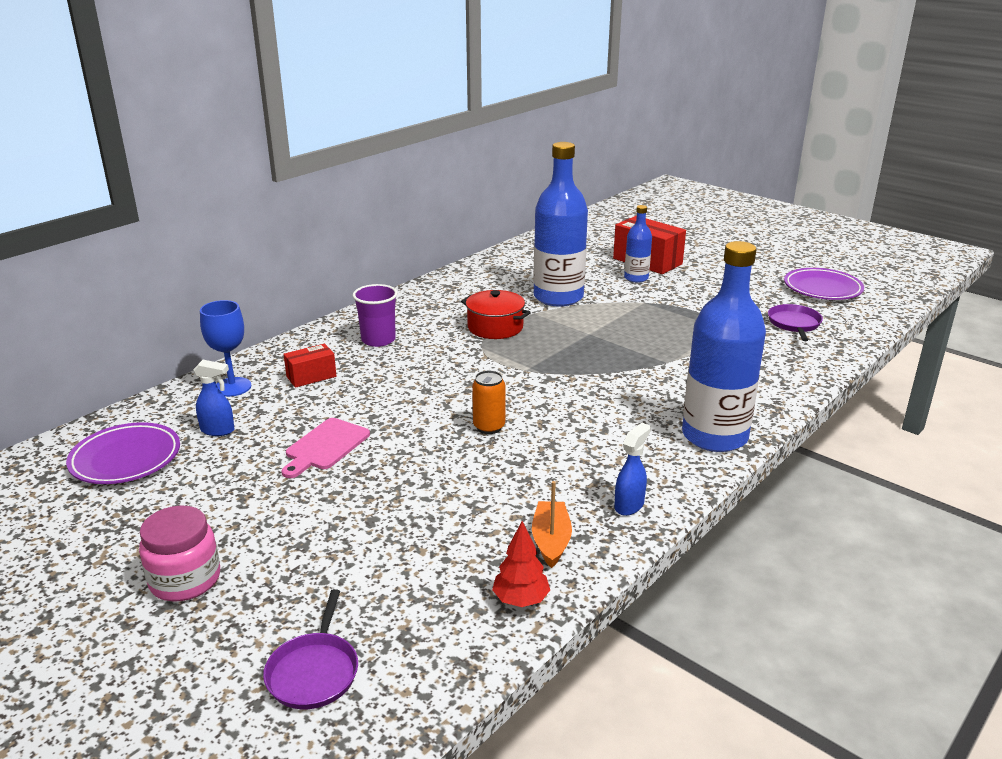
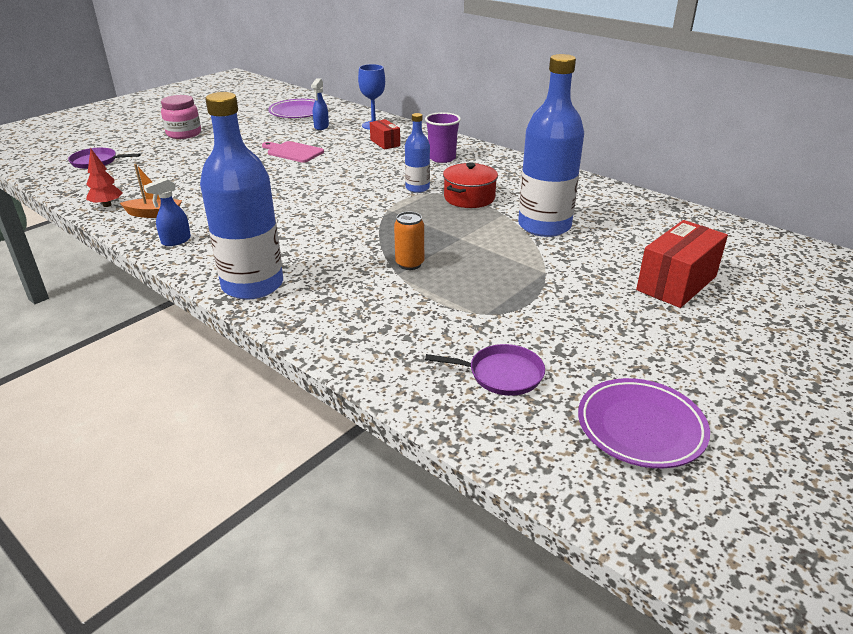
camera: 90 degrees right, 5 degrees up
orange can [472,370,505,434] -> orange can moved to [394,212,424,270]
blue spray bottle [614,423,651,516] -> blue spray bottle turned 105 degrees clockwise [144,178,191,246]
blue bottle [624,205,652,283] -> blue bottle moved to [405,113,430,193]

